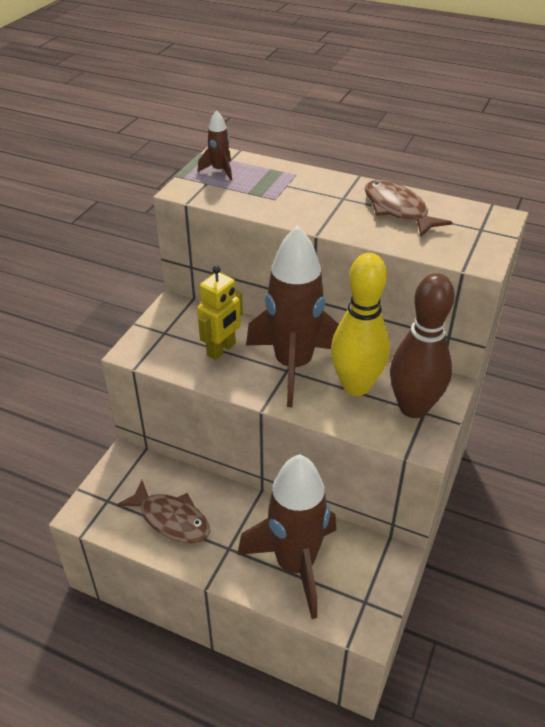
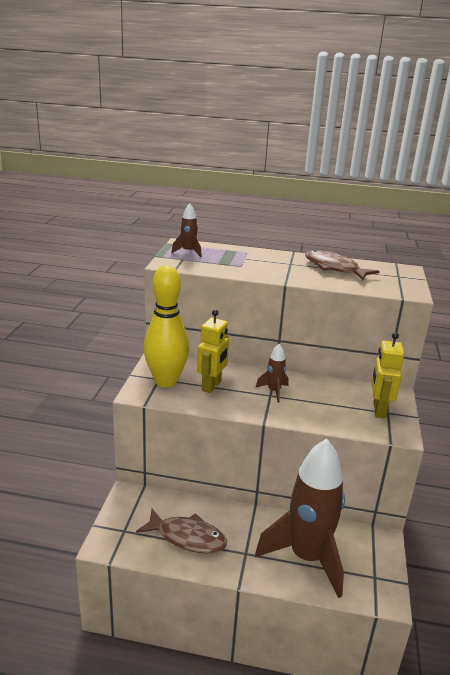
camera: 15 degrees left, 15 degrees down
brown rocket [246,226,339,407] -> brown rocket [256,344,289,403], size x0.41
yellow bowling pin [331,253,390,396] -> yellow bowling pin moved to [143,265,189,387]
brown bowling pin [390,273,455,418] -> yellow robot [371,332,405,419]

